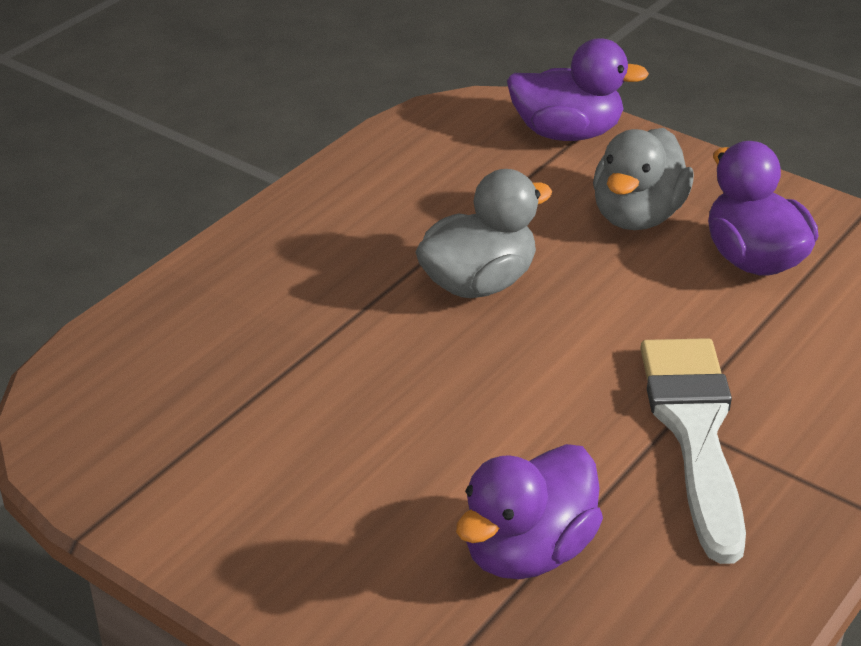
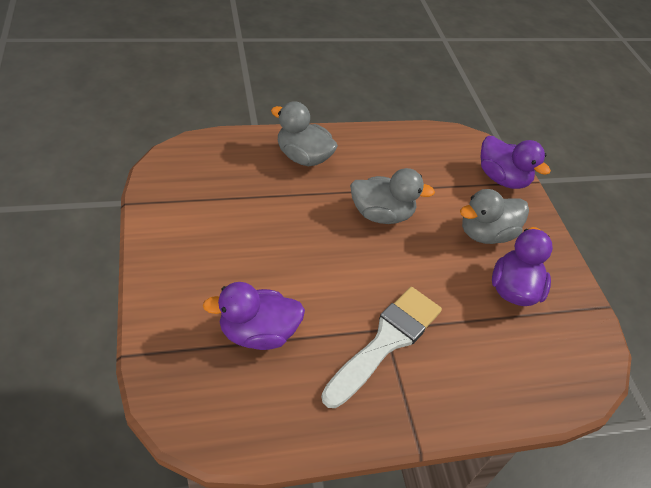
camera: 35 degrees right, 10 degrees up
none -> grey duck [271,101,338,166]

